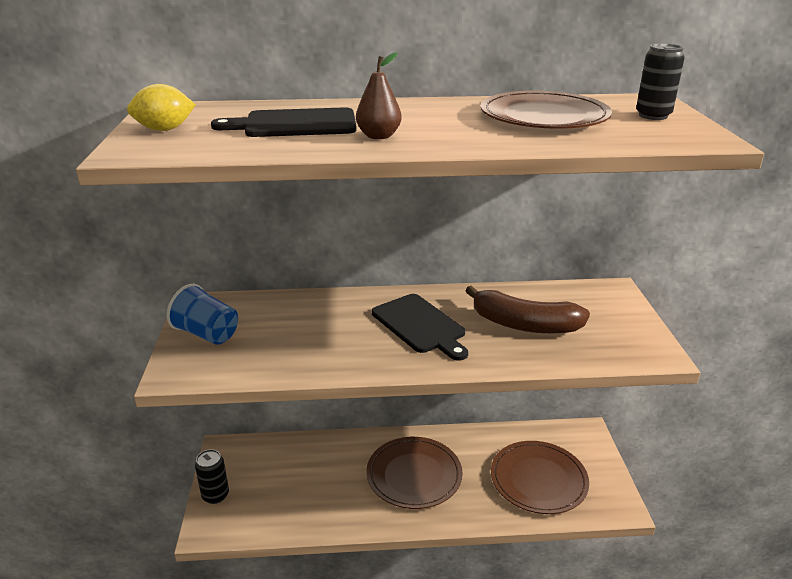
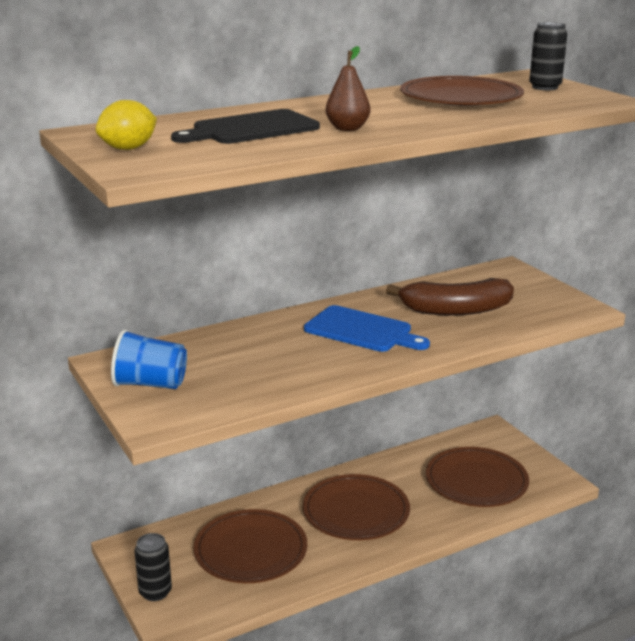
camera: 25 degrees left, 5 degrees down
black cutting board [372,294,468,361] -> blue cutting board [304,305,430,352]
none -> brown plate [194,509,307,583]

